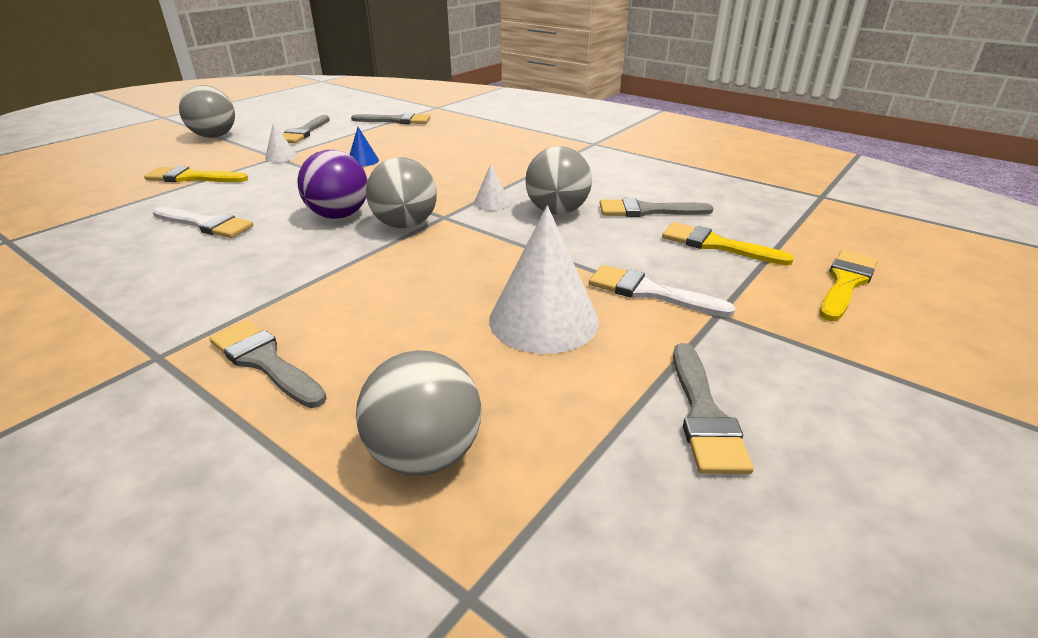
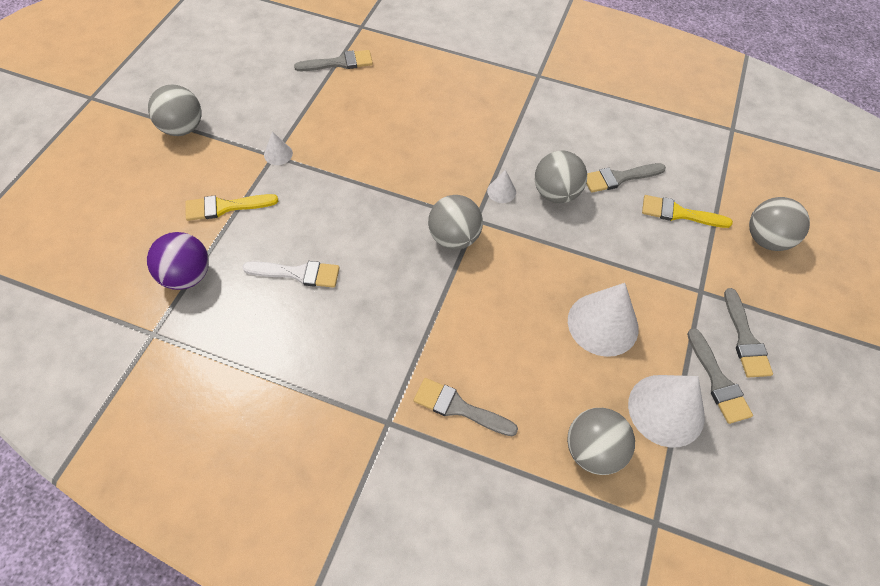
camera: 20 degrees left, 25 degrees up
grey brush [282,115,330,143] -> grey brush moved to [724,288,773,378]
purple ball [297,150,368,219] -> purple ball moved to [147,232,209,290]
blue cone [349,127,379,167] -> none
white brush [589,265,735,317] -> none
yellow brush [820,250,878,321] -> grey ball [749,197,810,251]
none -> white cone [628,375,705,448]

